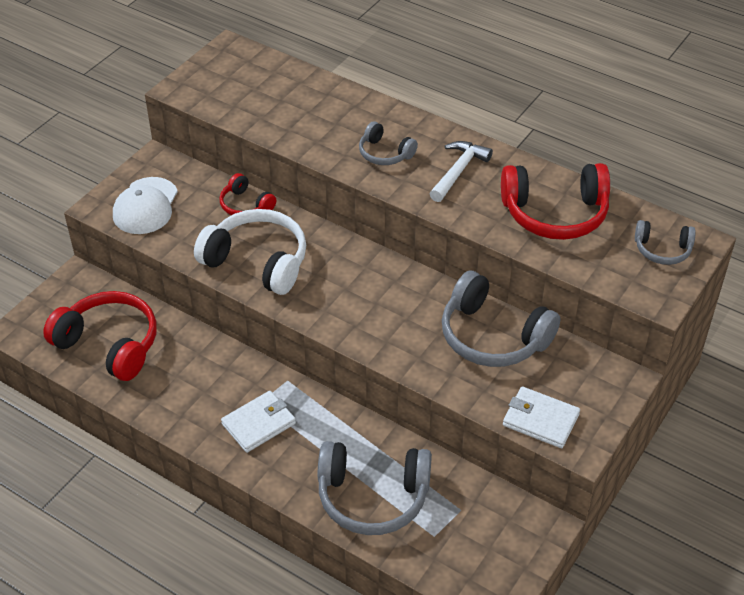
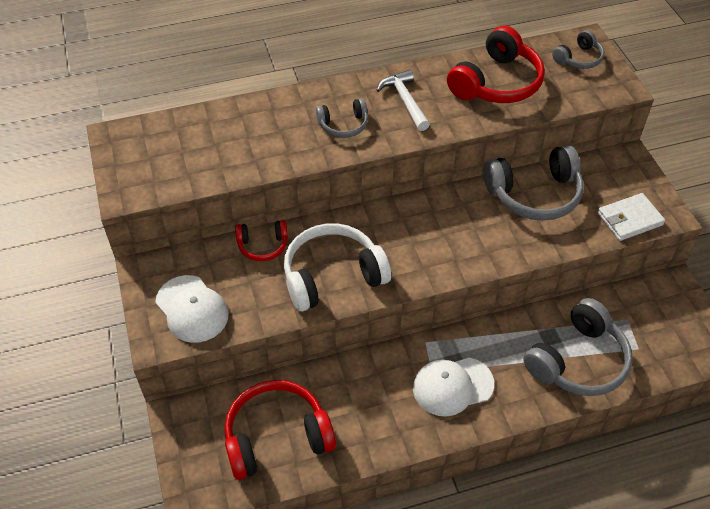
camera: 50 degrees left, 5 degrees up
white wallet [221,391,296,453] -> white cap [413,357,494,417]

